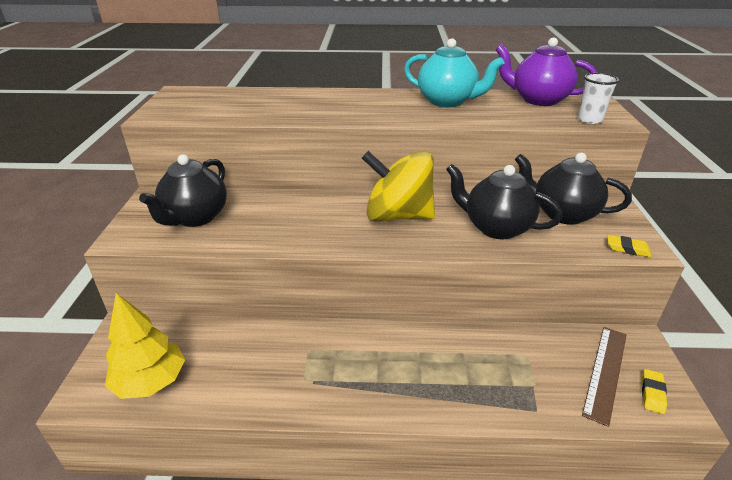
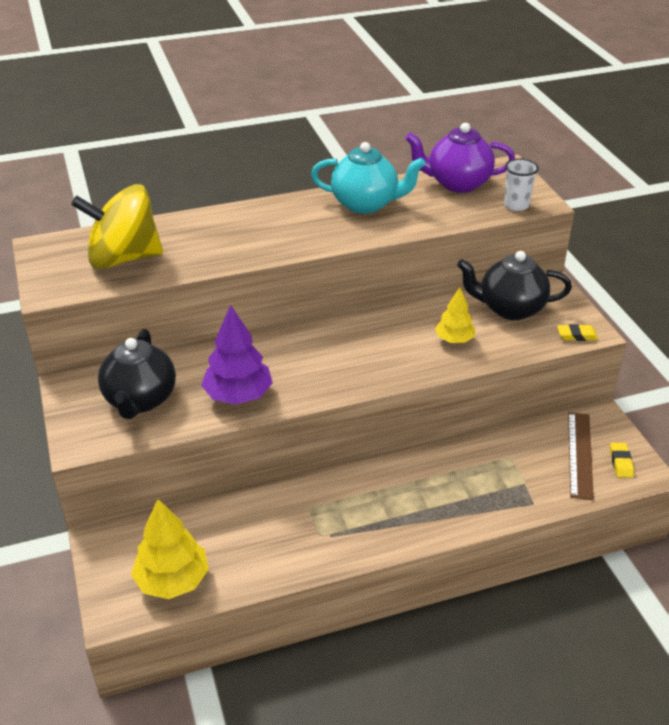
camera: 20 degrees left, 5 degrees up
yellow spinning top [362,151,435,222] -> yellow spinning top moved to [71,184,163,269]
black teapot [446,164,562,239] -> yellow tree [435,287,475,343]
none -> purple tree [201,305,273,405]

